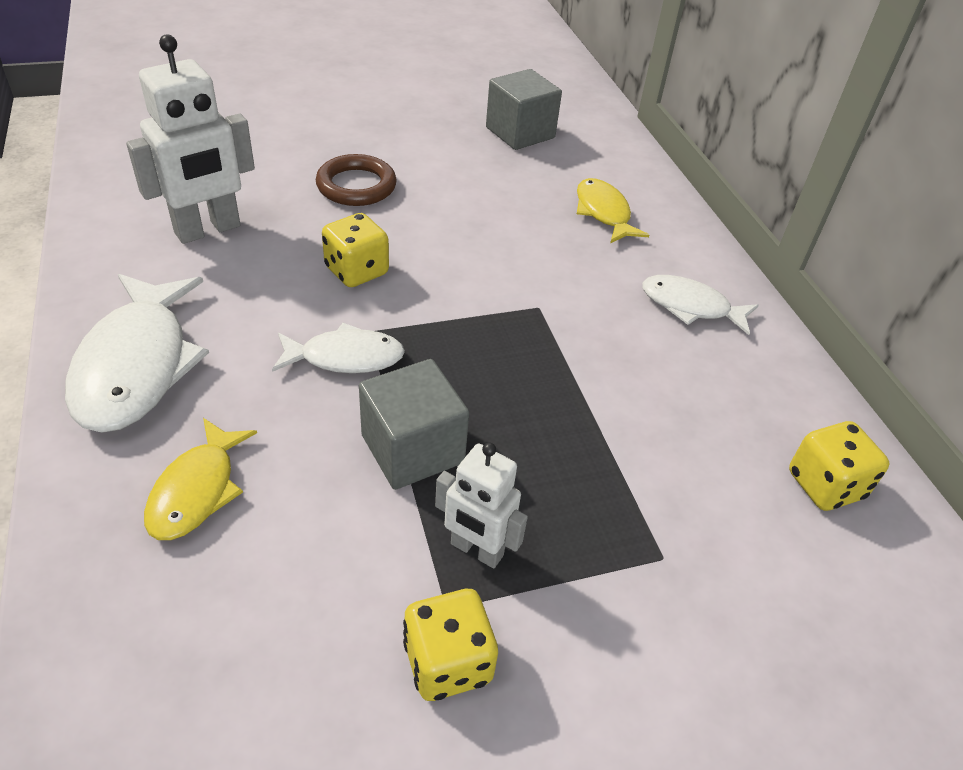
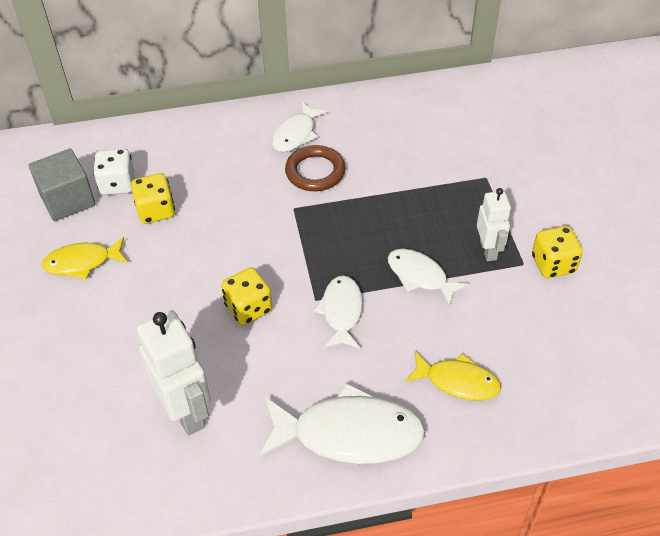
camera: 80 degrees left, 5 degrees up
brown ring [316,154,397,206] -> brown ring moved to [285,145,346,191]
grey cube [359,359,469,490] -> white fish [388,249,469,306]
white robot [435,442,528,569] -> white robot turned 45 degrees counterclockwise [477,188,511,262]
yellow fish [577,178,649,243] -> yellow fish moved to [42,237,128,280]
yellow dice [789,421,889,511] -> yellow dice moved to [131,174,175,223]
none -> white dice [93,149,134,195]

